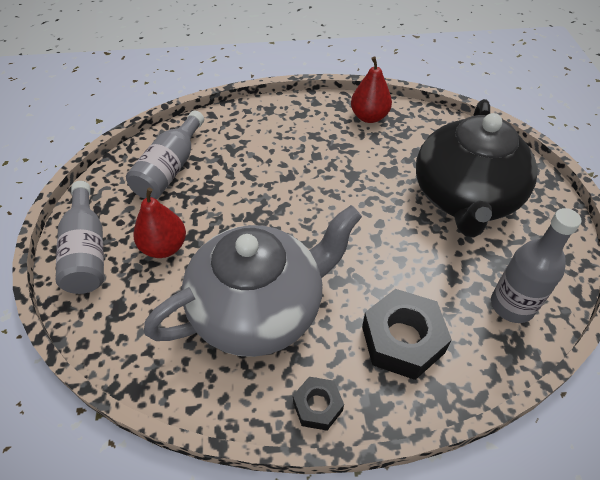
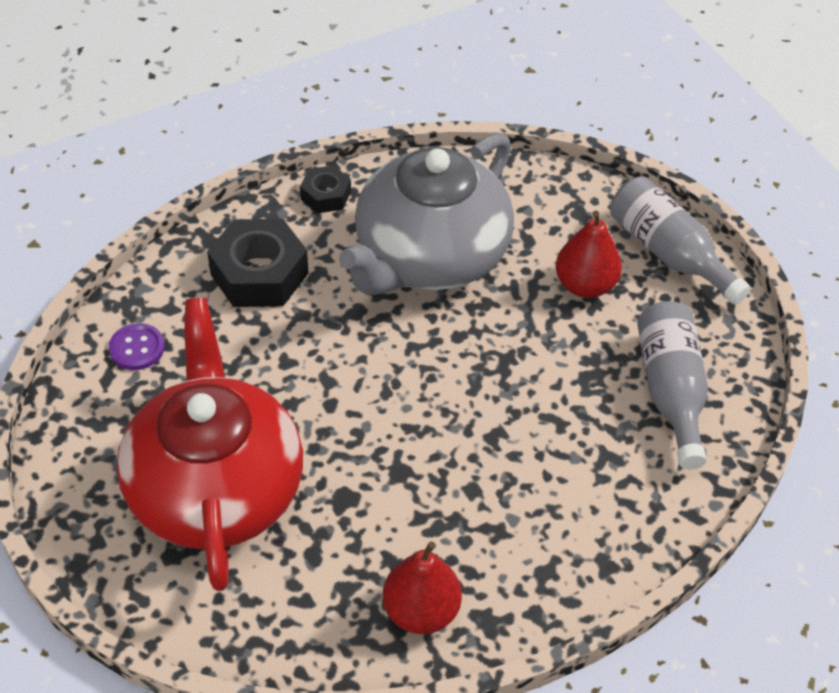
camera: 155 degrees right, 0 degrees up
black teapot [416,99,537,238] -> red teapot [117,298,303,591]
grey bottle [491,208,581,323] -> purple button [109,323,165,370]

